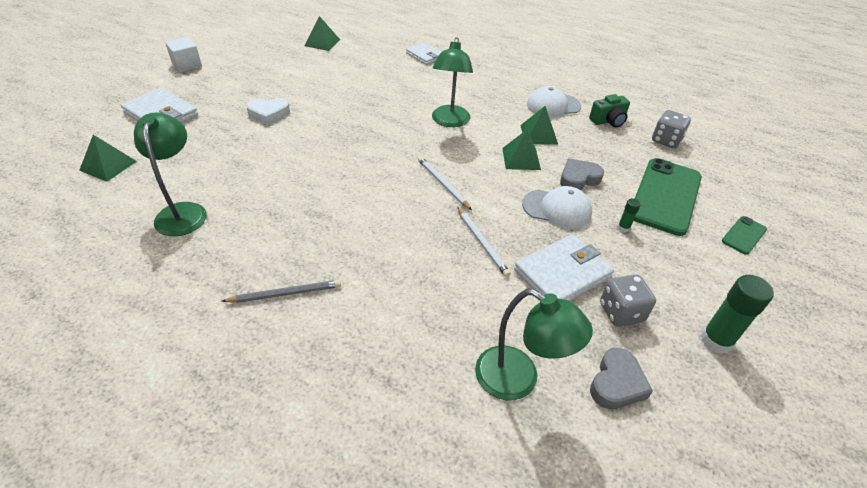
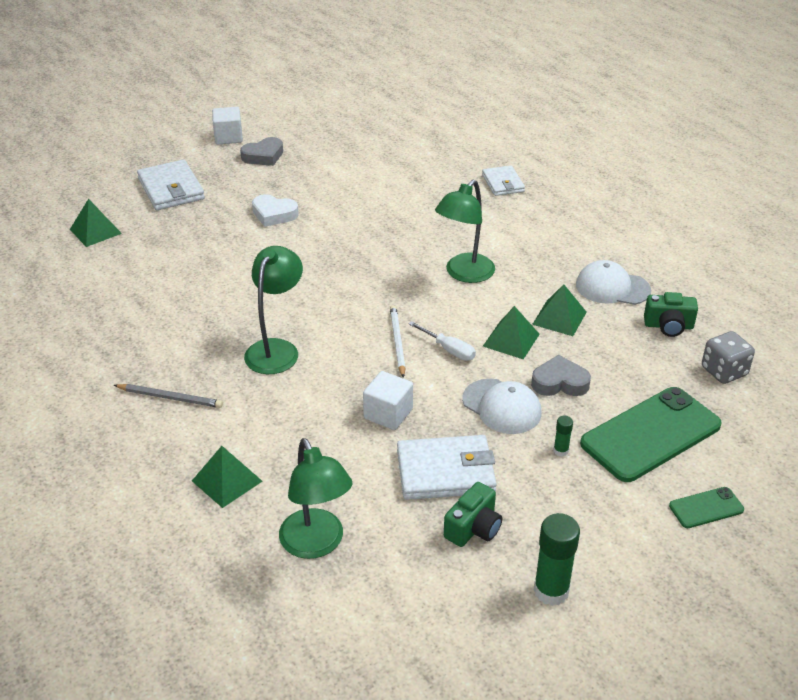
camera: 30 degrees right, 5 degrees down
green lamp [134,112,207,236] -> green lamp moved to [244,246,303,374]
green pyramid [304,16,340,51] -> green pyramid moved to [192,446,262,508]
white pencil [457,207,511,277] -> white cube [363,371,413,430]
grey heart [590,348,653,409] -> grey heart moved to [240,137,283,166]
grey dice [600,275,656,327] -> green camera [444,482,502,547]
none -> white screwdriver [408,321,476,361]

